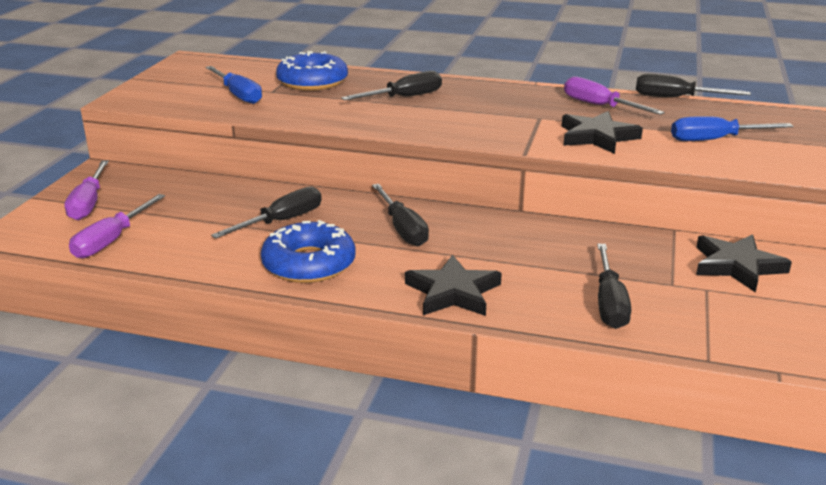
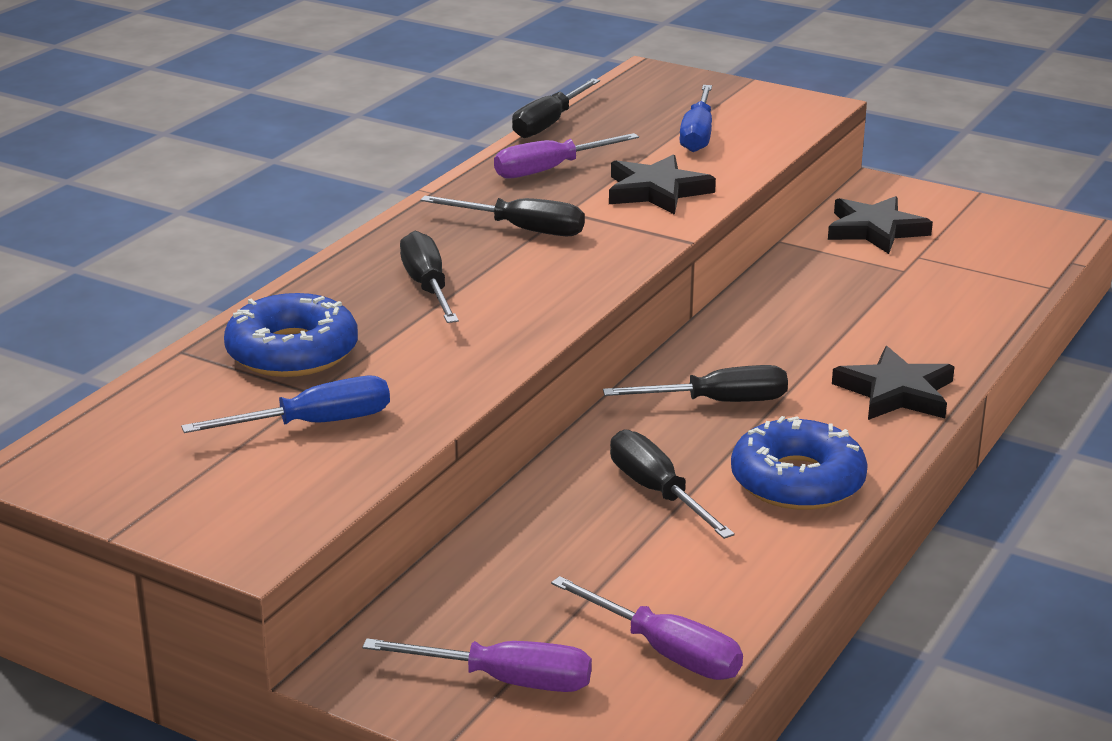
camera: 75 degrees left, 0 degrees up
black screwdriver [597,244,631,329] -> black screwdriver moved to [421,196,585,236]

